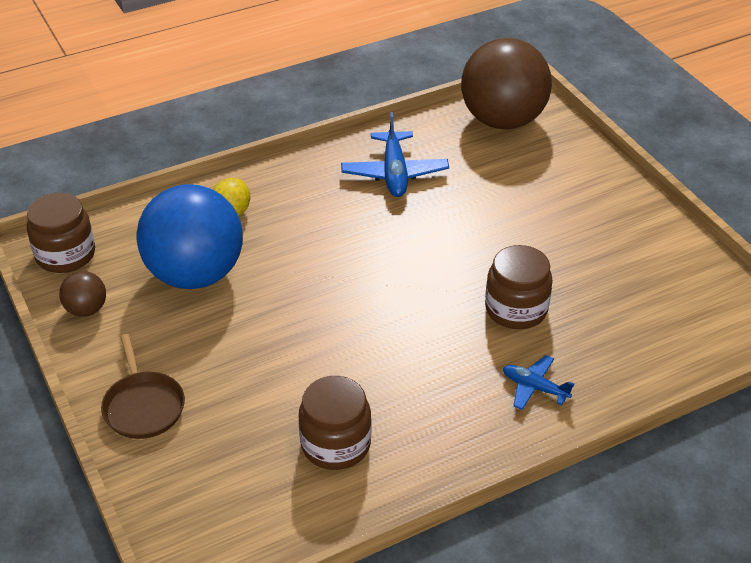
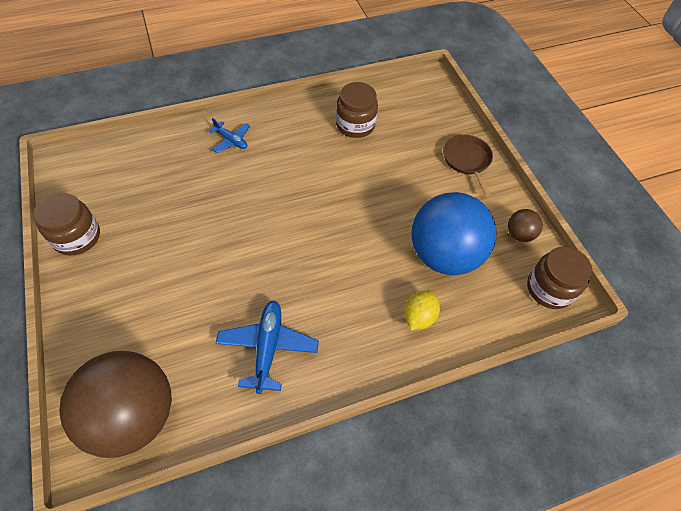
camera: 175 degrees left, 15 degrees up
brown jar [485,245,553,329] -> brown jar moved to [33,193,100,256]

